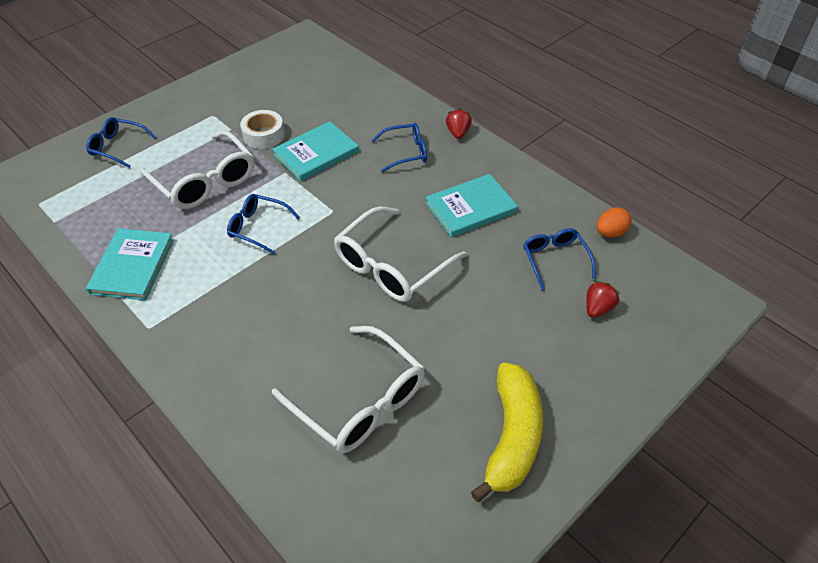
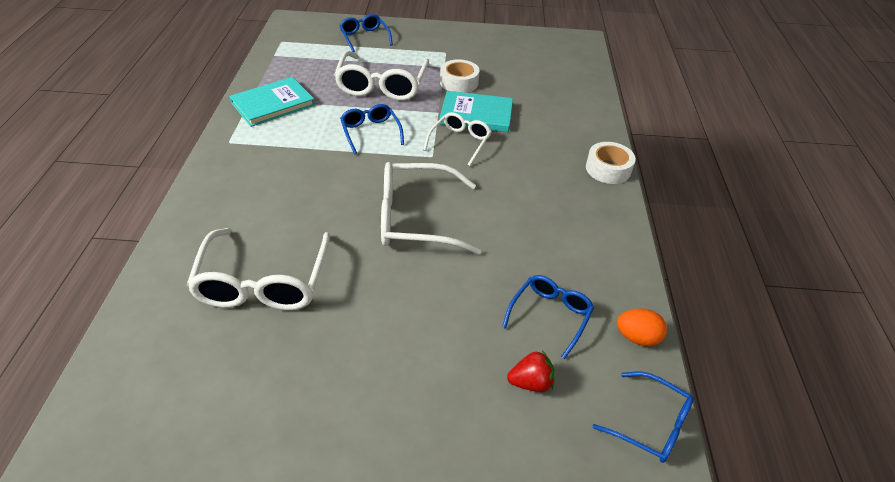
camera: 45 degrees right, 5 degrees down
blue glasses [371,123,427,173] -> blue glasses moved to [593,372,694,463]
turquoise book [426,174,518,237] -> none
red strawberry [446,108,472,139] -> white tape [586,142,636,184]
yellow banana [471,362,543,502] -> none
none -> white glasses [423,112,491,166]

